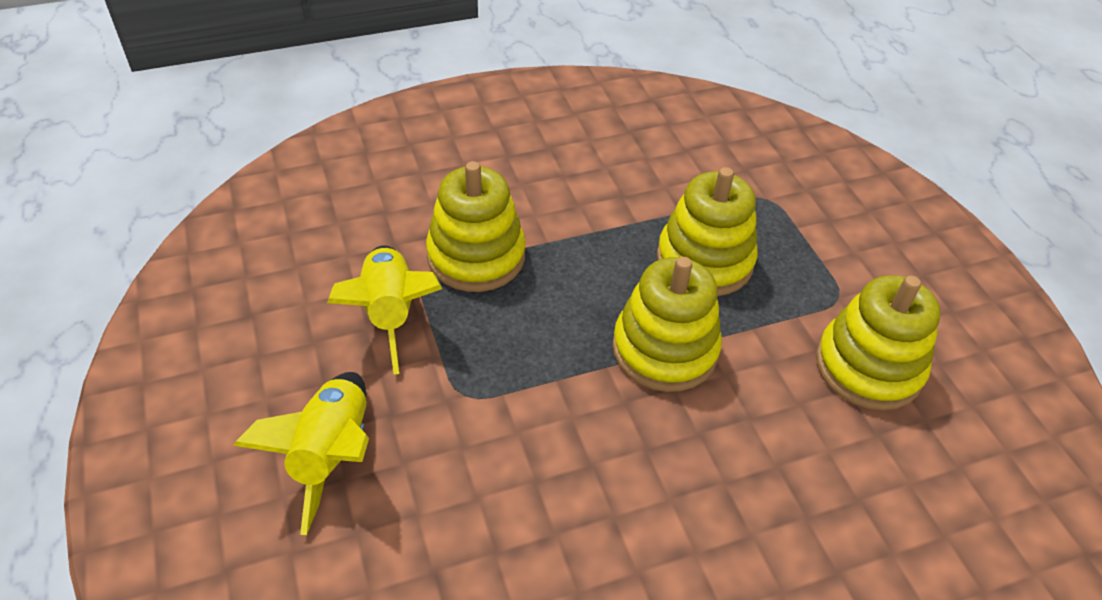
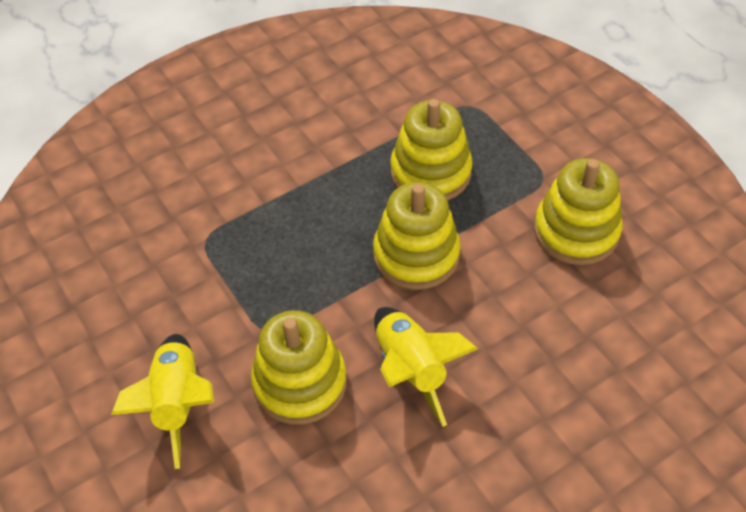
camera: 10 degrees left, 5 degrees up
yellow rocket [327,245,442,375] -> yellow rocket moved to [374,307,478,427]
yellow stacking toy [426,161,526,292] -> yellow stacking toy moved to [251,310,347,424]

